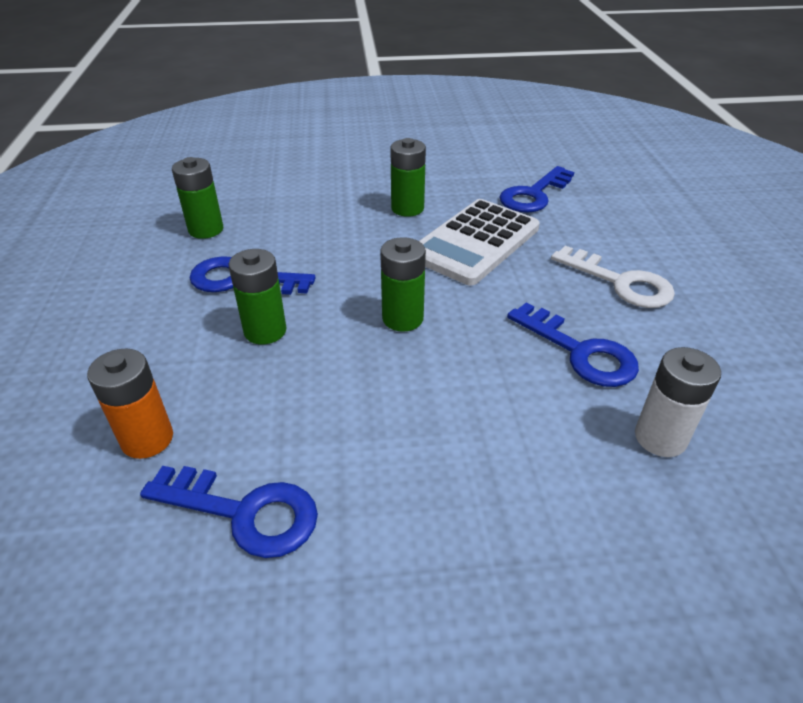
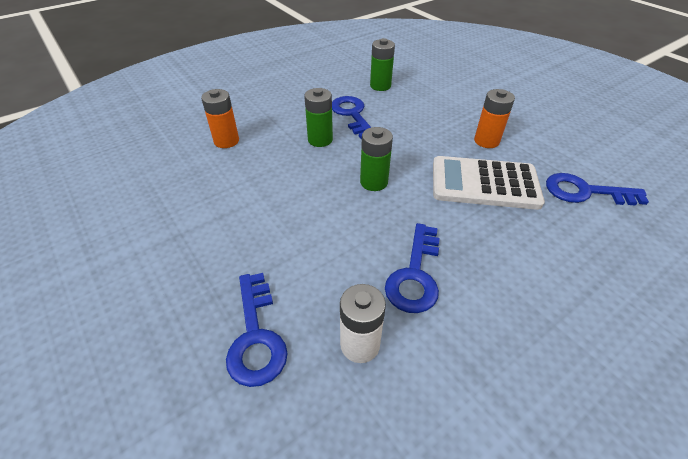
camera: 60 degrees right, 5 degrees up
blue key [140,466,318,558] -> blue key moved to [226,273,288,387]
green battery [390,138,426,217] -> orange battery [474,89,515,148]
white key [551,246,675,308] -> none

